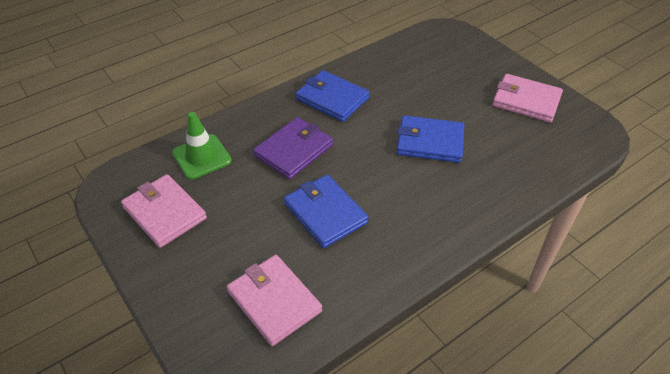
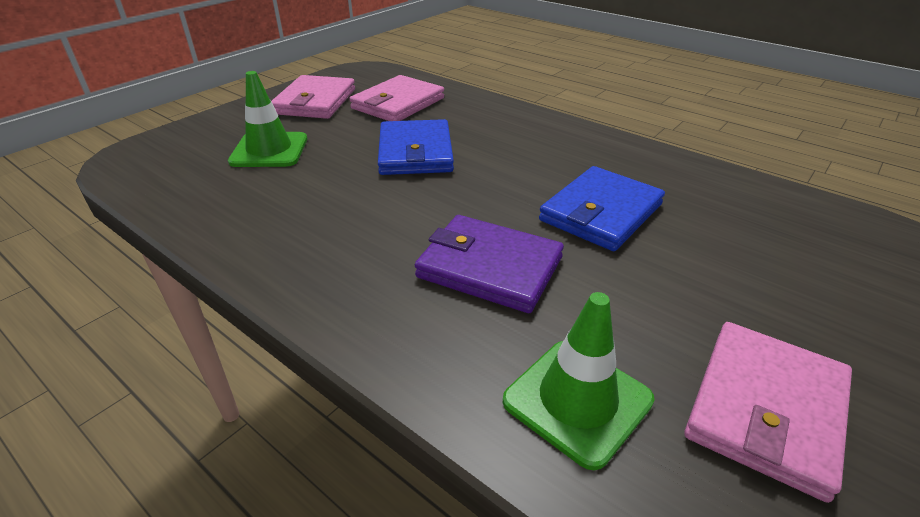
camera: 105 degrees left, 10 degrees down
pink wallet [227,255,322,346] -> pink wallet moved to [350,75,444,121]
blue wallet [296,70,370,122] -> none
none -> green traffic cone [228,71,307,167]

